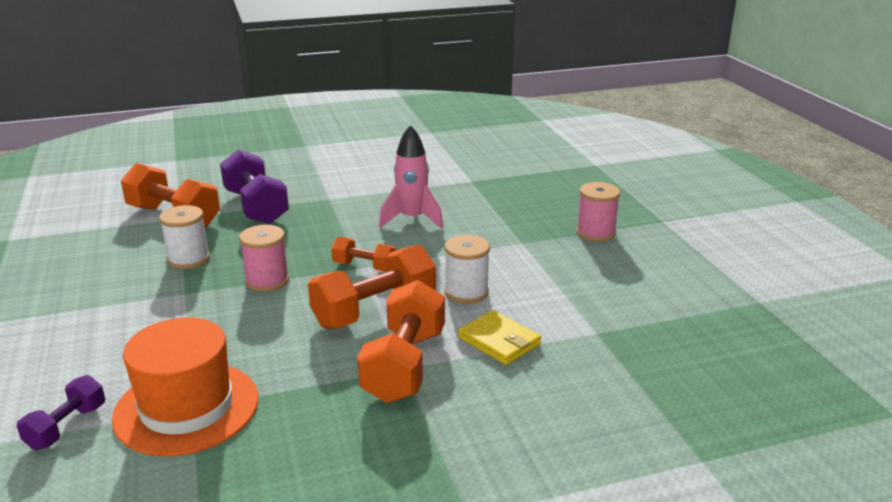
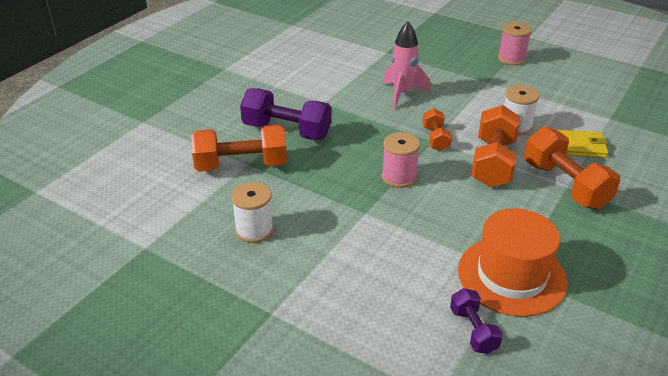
camera: 40 degrees left, 10 degrees up
white spool [159,205,210,269] -> white spool moved to [231,182,274,243]
orange dumbbell [331,236,396,272] -> orange dumbbell turned 75 degrees counterclockwise [423,108,452,151]

